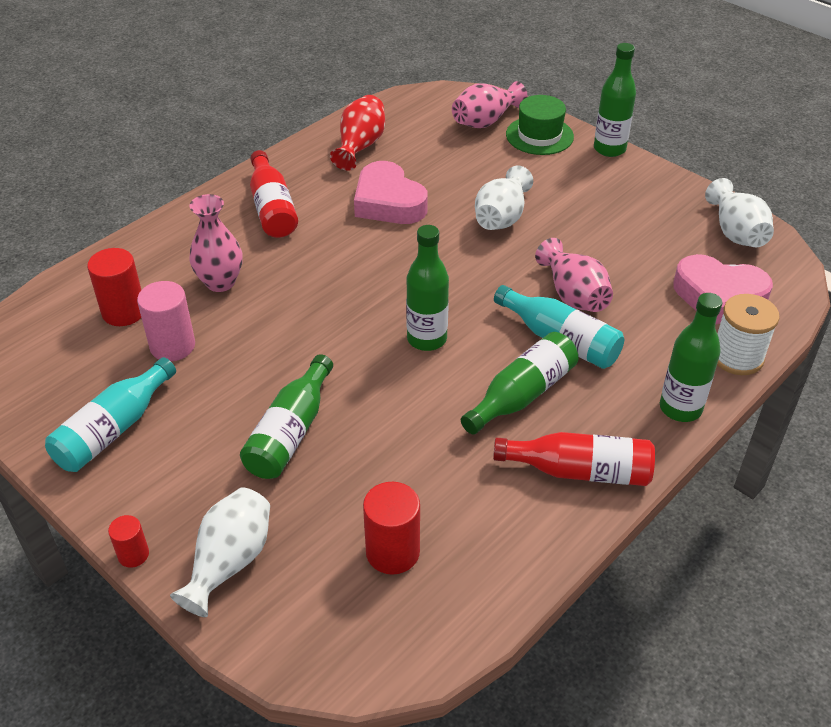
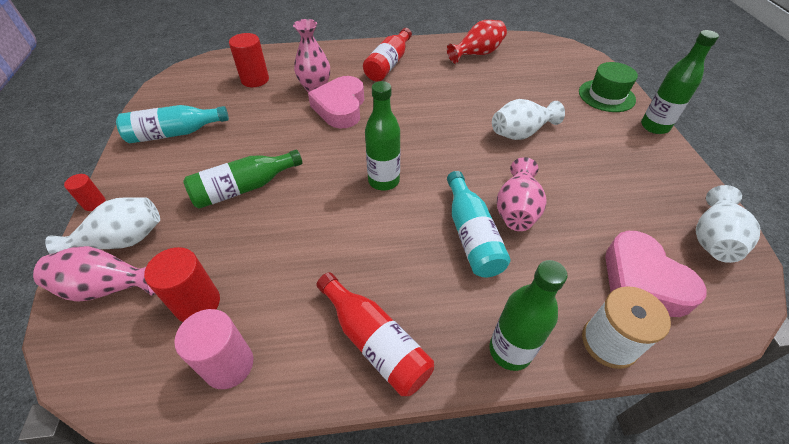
camera: 40 degrees right, 5 degrees up
pink cylinder [137,281,195,361] -> pink cylinder moved to [174,309,253,389]
pink heart [354,161,428,224] -> pink heart moved to [308,76,364,129]
pink vase [452,81,528,128] -> pink vase moved to [33,246,155,302]
green bottle [461,332,579,435] -> none

